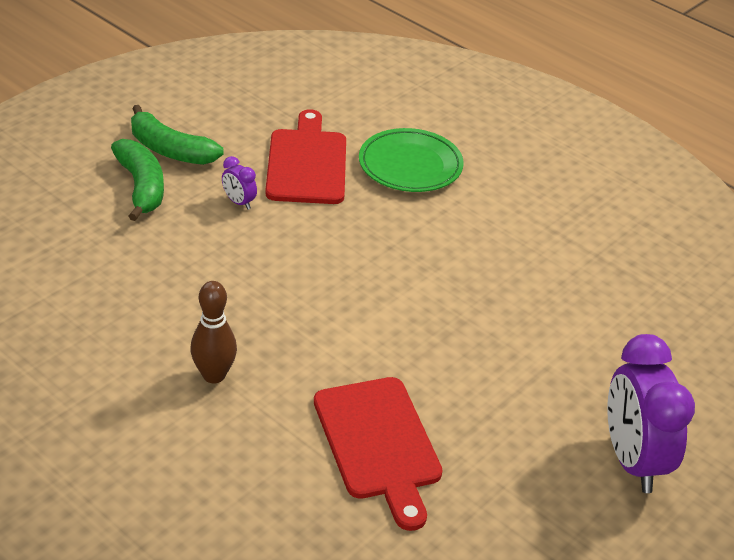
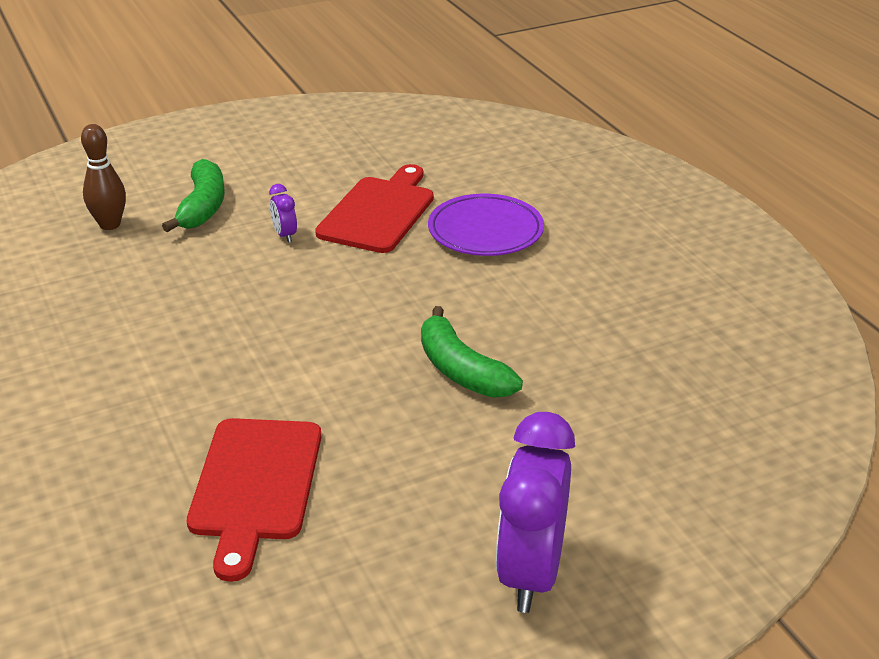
camera: 25 degrees right, 5 degrees down
green banana [131,105,224,165] -> green banana moved to [421,306,523,397]
brown bowling pin [190,281,237,384] -> brown bowling pin moved to [81,124,126,230]
green plate [359,128,464,192] -> purple plate [428,194,544,256]

